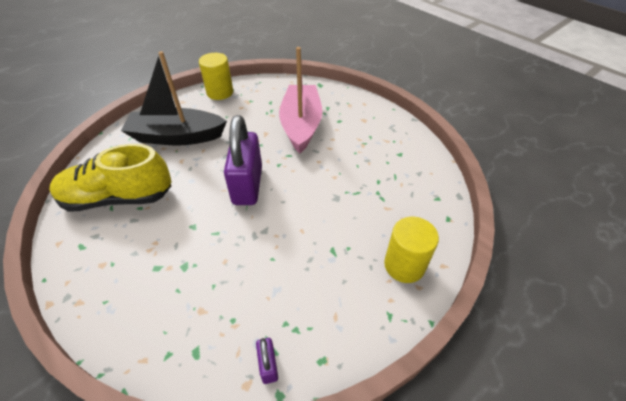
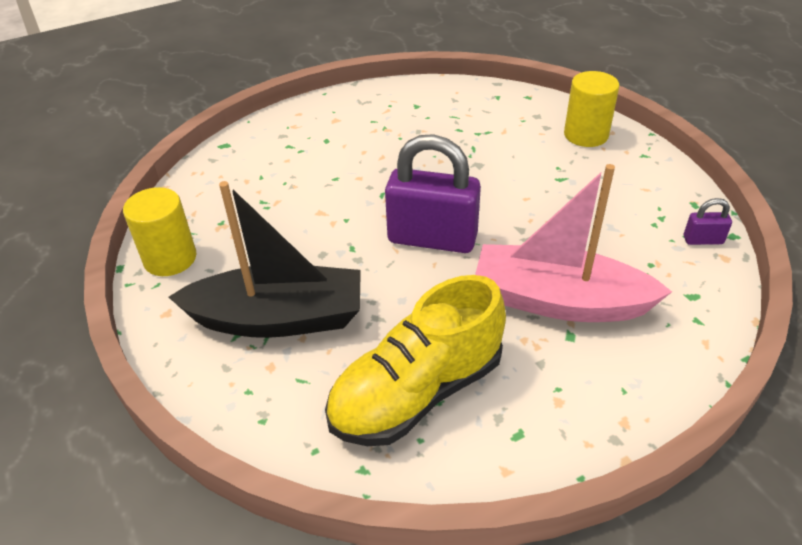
camera: 75 degrees left, 5 degrees down
yellow shoe [49,144,171,212] -> yellow shoe turned 45 degrees clockwise [325,275,506,446]
black boat [121,51,227,146] -> black boat turned 105 degrees counterclockwise [169,181,361,338]
pink boat [279,47,322,154] -> pink boat moved to [475,164,672,322]

